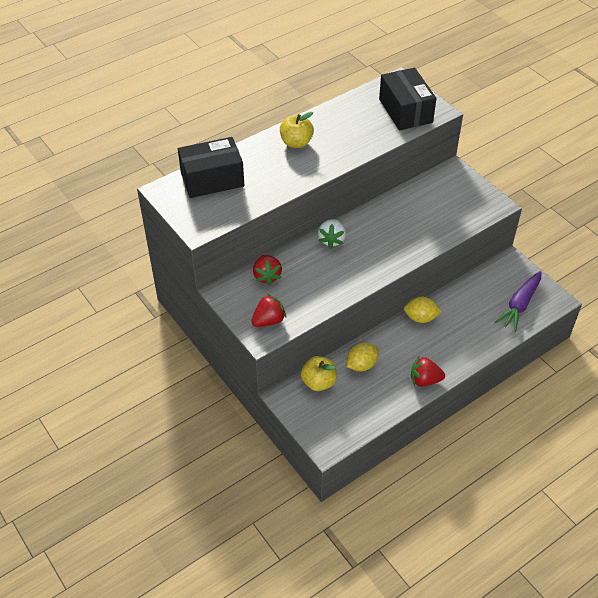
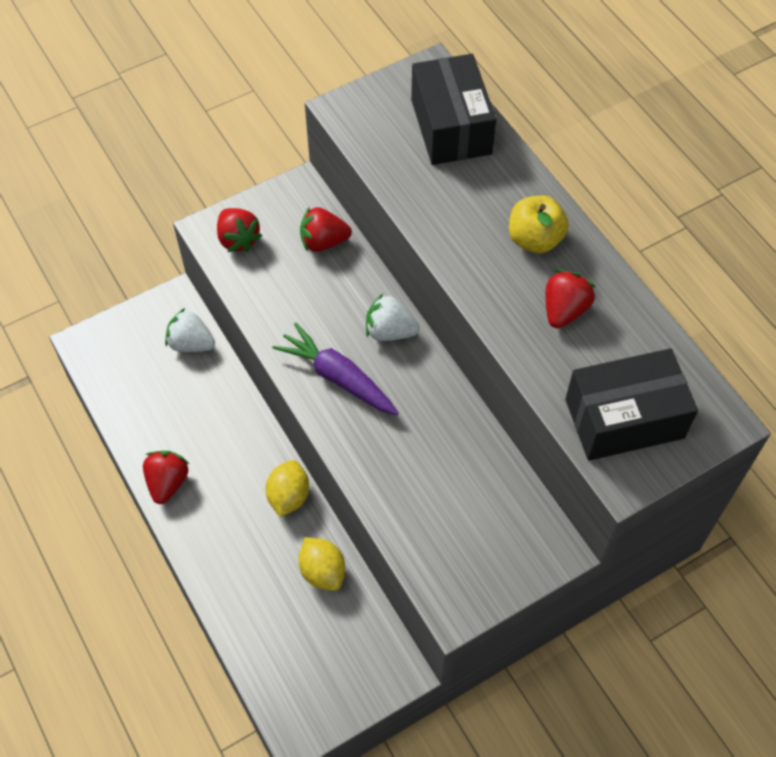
camera: 95 degrees right, 10 degrees up
yellow apple [301,356,337,391] -> white strawberry [165,308,215,352]
yellow lemon [347,343,378,371] -> yellow lemon moved to [298,537,345,591]
purple carrot [495,271,542,332] -> purple carrot moved to [272,322,399,415]
none -> red strawberry [546,270,596,328]

